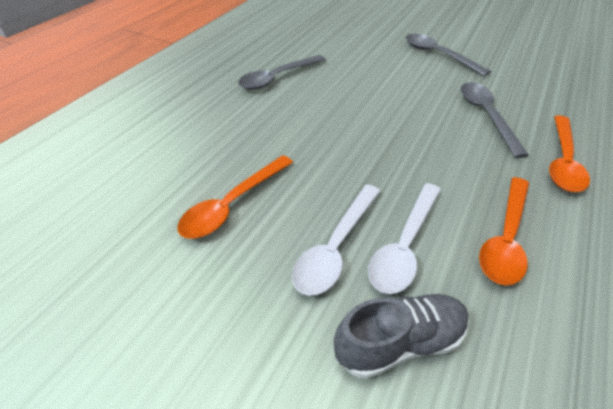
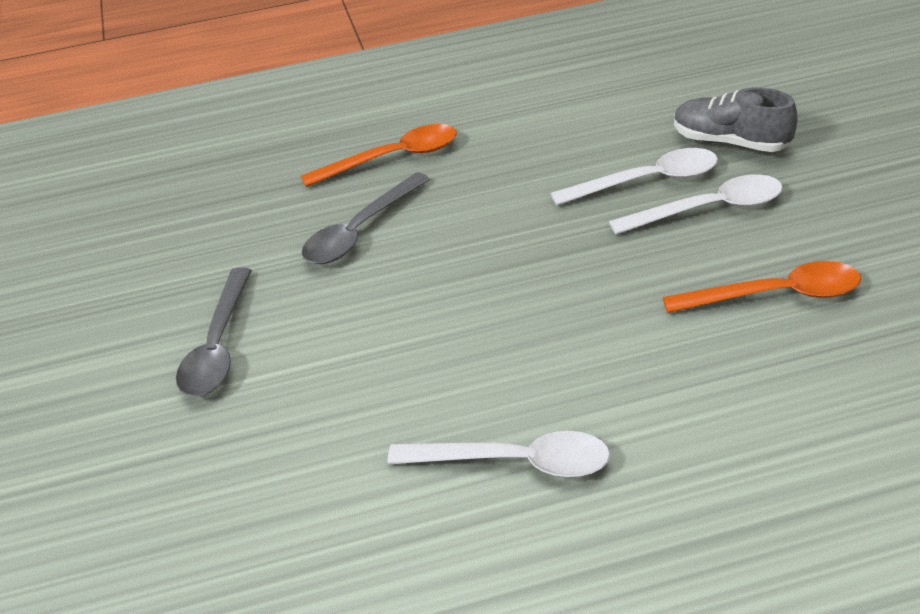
camera: 130 degrees left, 5 degrees down
grey spoon [238,55,326,90] -> white spoon [387,431,610,477]
orange spoon [479,177,529,285] -> none

